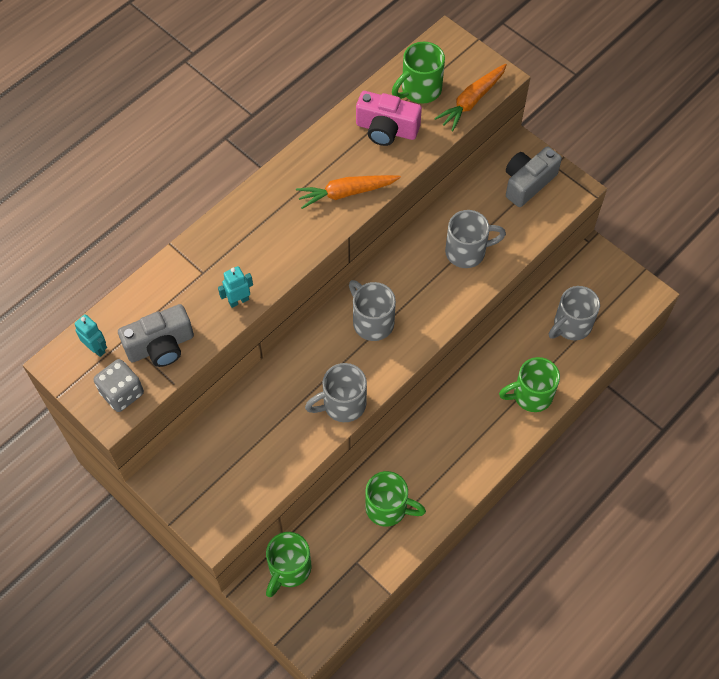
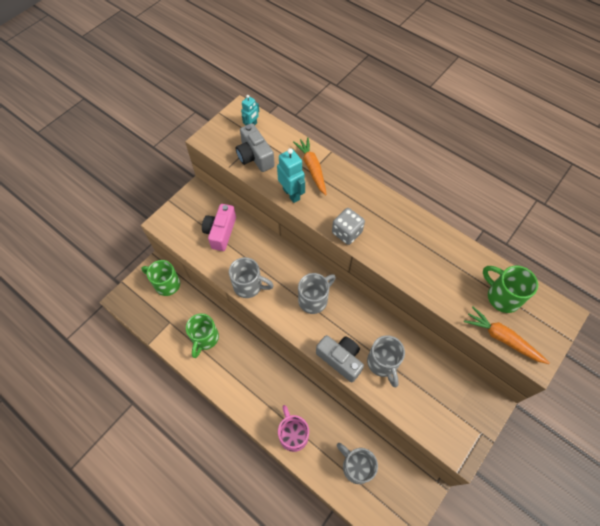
camera: 85 degrees right, 0 degrees up
grey dice [93,359,144,412] -> grey dice moved to [332,208,365,245]
turquoise robot [218,266,253,308] -> turquoise robot [277,148,305,203], size x1.56
orange carrot [296,175,401,209] -> orange carrot moved to [293,137,327,195]
grey mug [305,363,367,422] -> grey mug turned 135 degrees clockwise [229,257,274,298]
pink camera [356,91,422,146] -> pink camera moved to [202,204,236,251]
green mug [499,357,560,412] -> pink mug [278,405,309,452]
grey camera [506,146,562,207] -> grey camera moved to [316,335,364,382]

